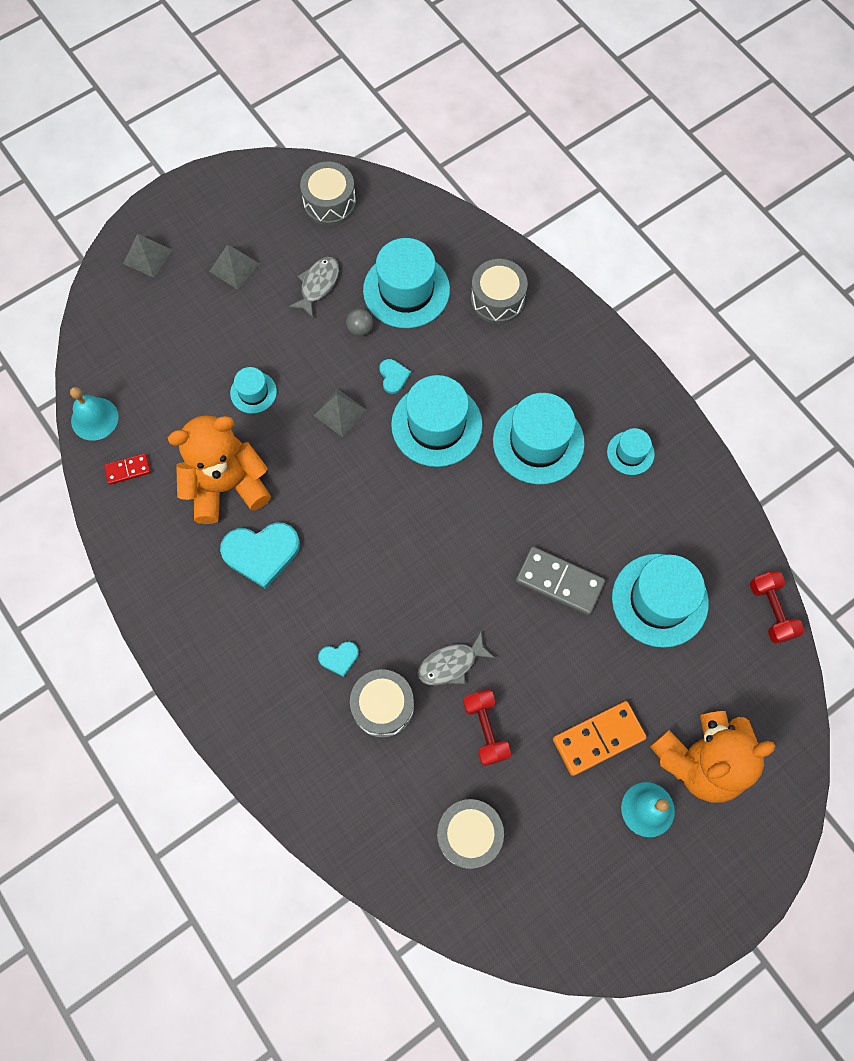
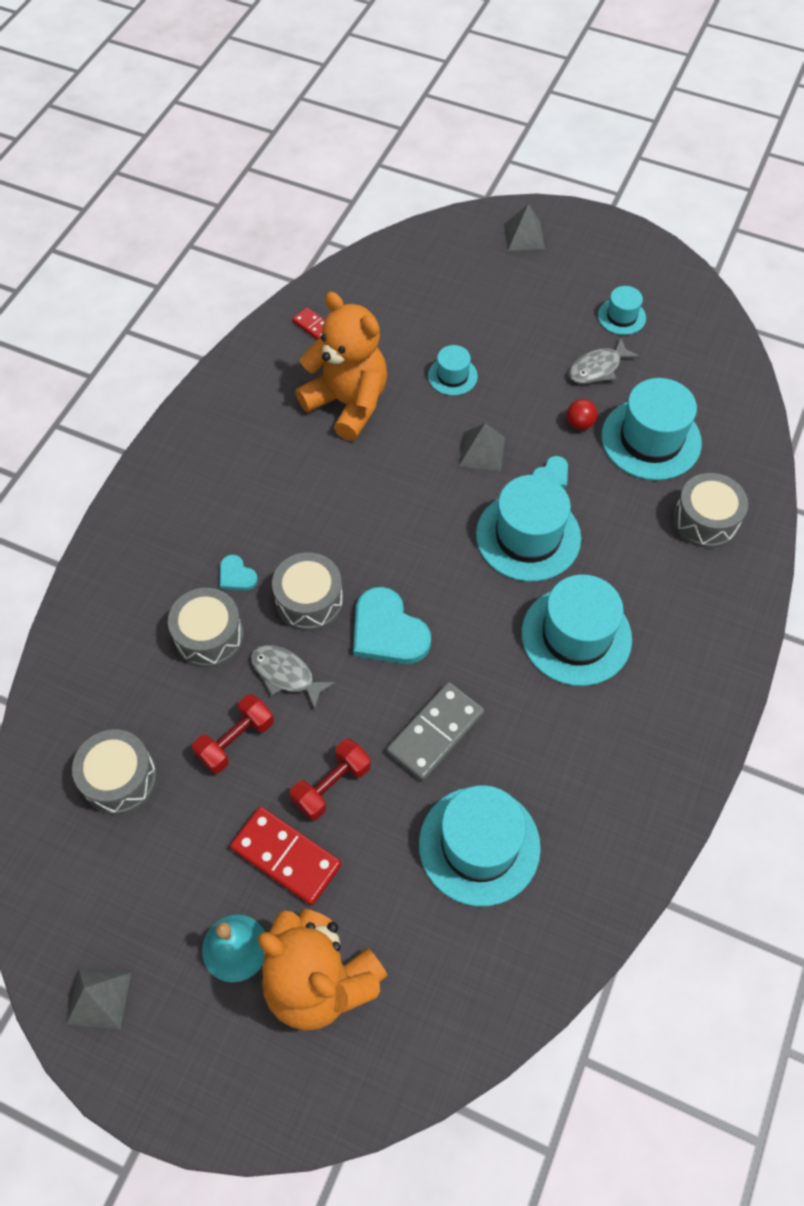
camera: 60 degrees right, 10 degrees down
turquoise bell [70,387,119,441] -> none
grey pyramid [209,245,259,290] -> grey pyramid moved to [66,968,131,1029]
turquoise heart [220,522,300,589] -> turquoise heart moved to [353,587,431,664]
grey fish [288,257,339,318] -> grey fish turned 150 degrees clockwise [569,338,640,384]
grey drum [300,161,356,225] -> grey drum moved to [272,552,343,631]
grey ball [346,309,373,336] -> red ball [567,399,597,430]
grey domino [516,547,605,615] -> grey domino turned 45 degrees clockwise [387,682,484,781]
orange domino [553,701,647,776] -> red domino [230,807,342,905]
turquoise hat [607,428,655,475] -> turquoise hat moved to [598,286,646,335]
red dumbbell [750,571,804,644] -> red dumbbell moved to [290,739,371,820]

